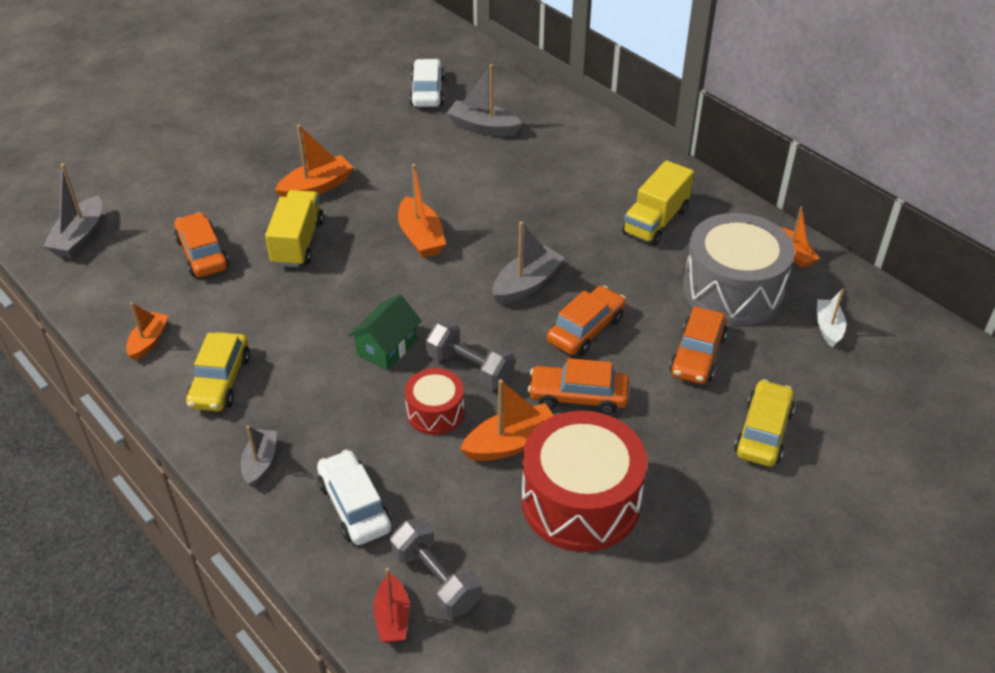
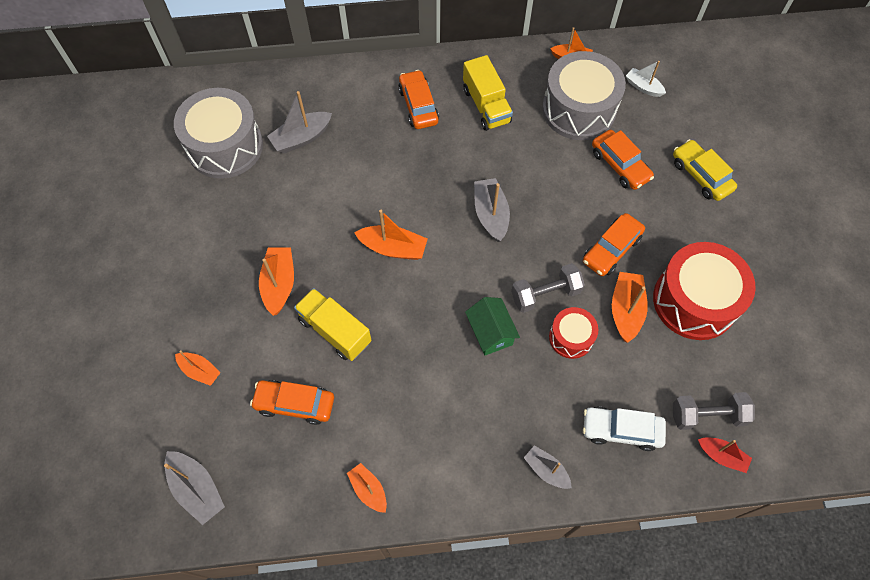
camera: 55 degrees left, 20 degrees up
yellow car [186,332,250,412] -> none
white car [409,59,444,107] -> grey drum [174,88,263,179]
orange car [547,286,626,356] -> orange car moved to [398,70,439,129]
none -> orange boat [175,350,221,386]

